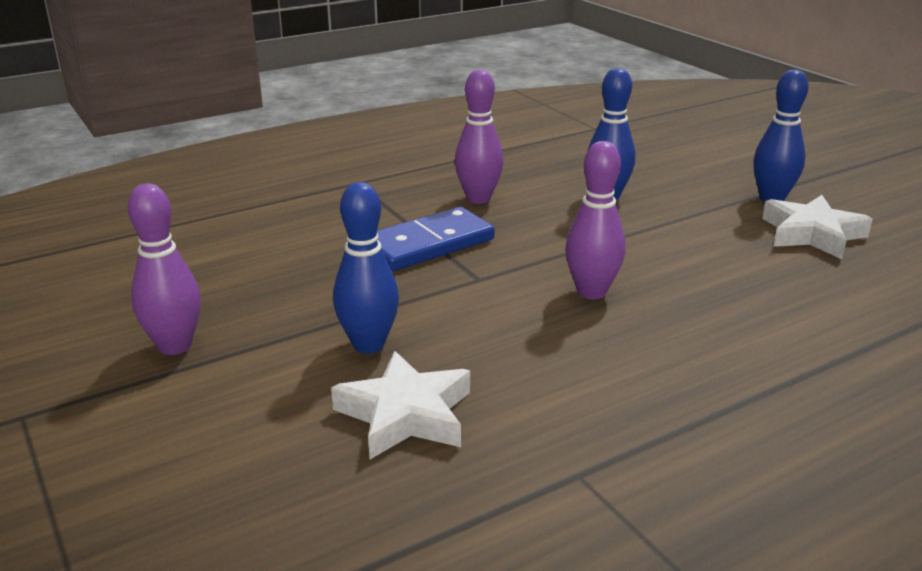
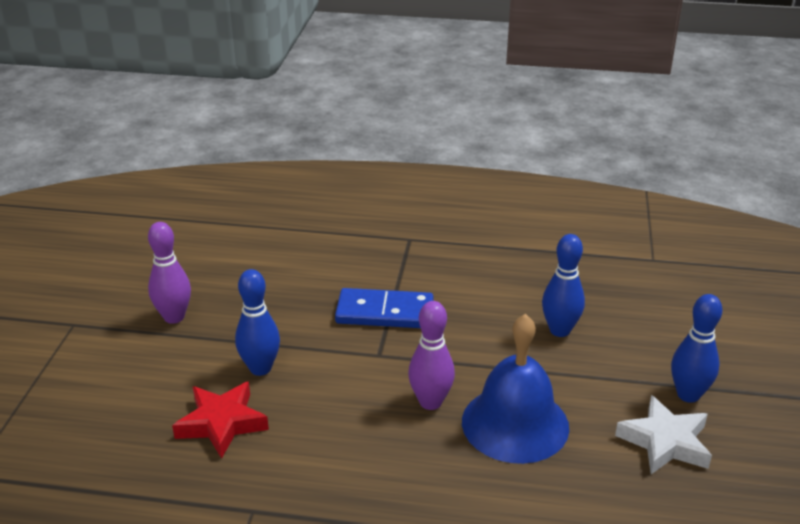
camera: 40 degrees right, 5 degrees up
white star [331,351,470,459] -> red star [172,381,269,459]
purple bowling pin [455,69,504,204] -> none
none -> blue bell [462,314,569,464]

